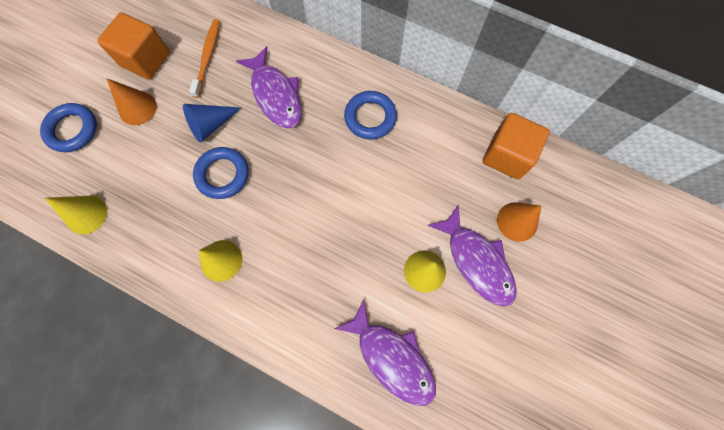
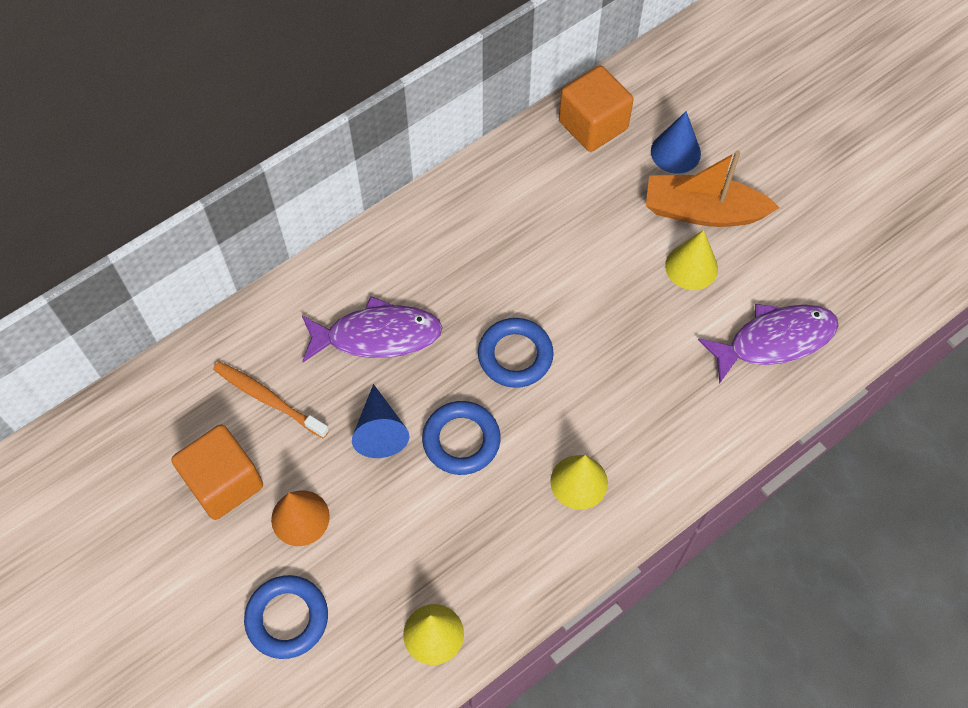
camera: 65 degrees left, 10 degrees down
blue ring [344,91,397,140] -> blue ring moved to [478,318,554,388]
purple fish [427,204,517,307] -> orange boat [646,150,780,227]
orange cone [497,202,541,242] -> blue cone [651,111,701,174]

